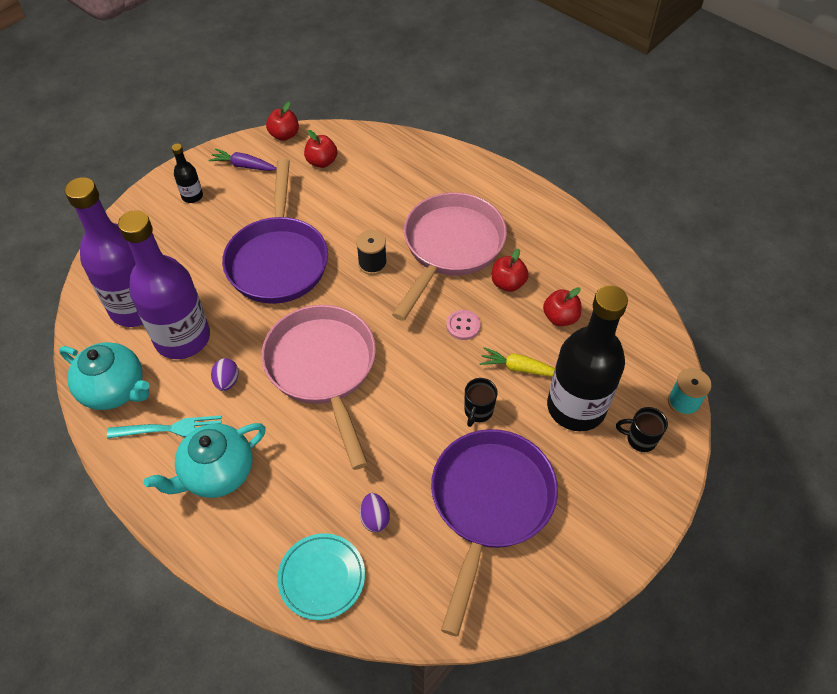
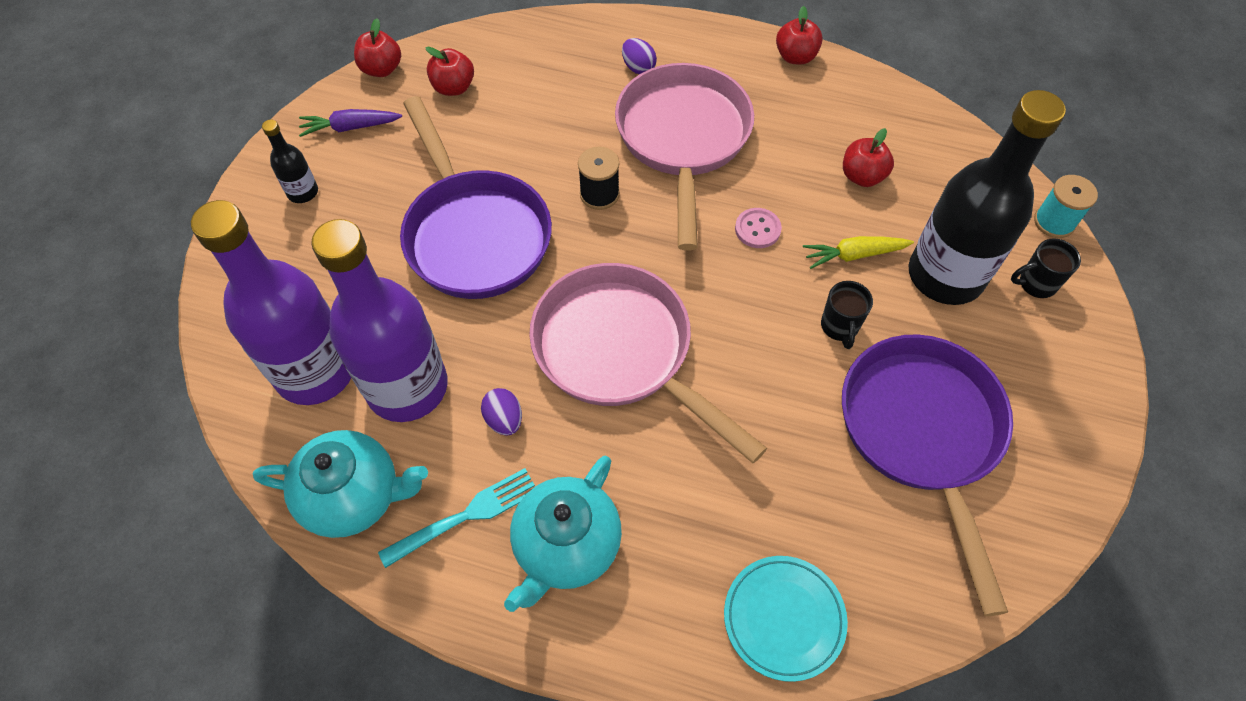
camera: 25 degrees left, 5 degrees up
purple egg [360,493,390,532] -> purple egg moved to [622,38,657,74]
red apple [492,249,529,292] -> red apple moved to [776,6,823,64]

